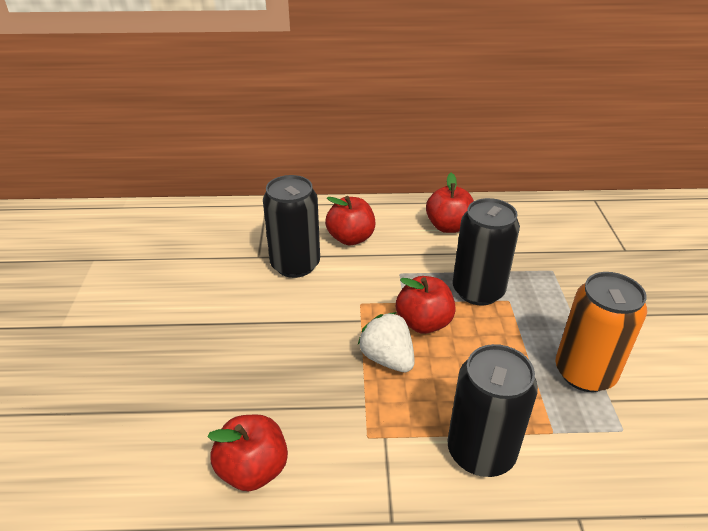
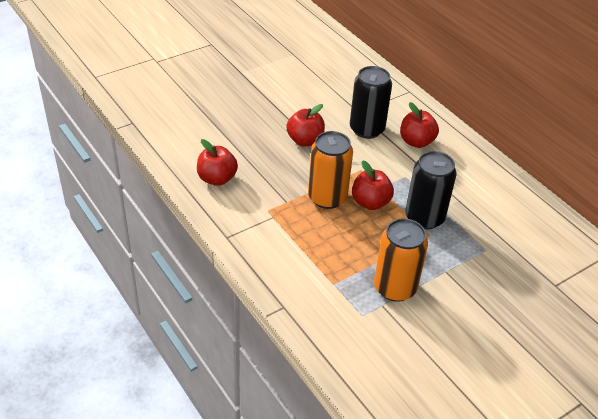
camera: 55 degrees right, 5 degrees up
white strawberry [358,312,415,372] -> orange can [308,131,353,209]
red apple [426,173,474,233] -> red apple moved to [286,104,325,147]
black can [447,344,538,477] -> none

